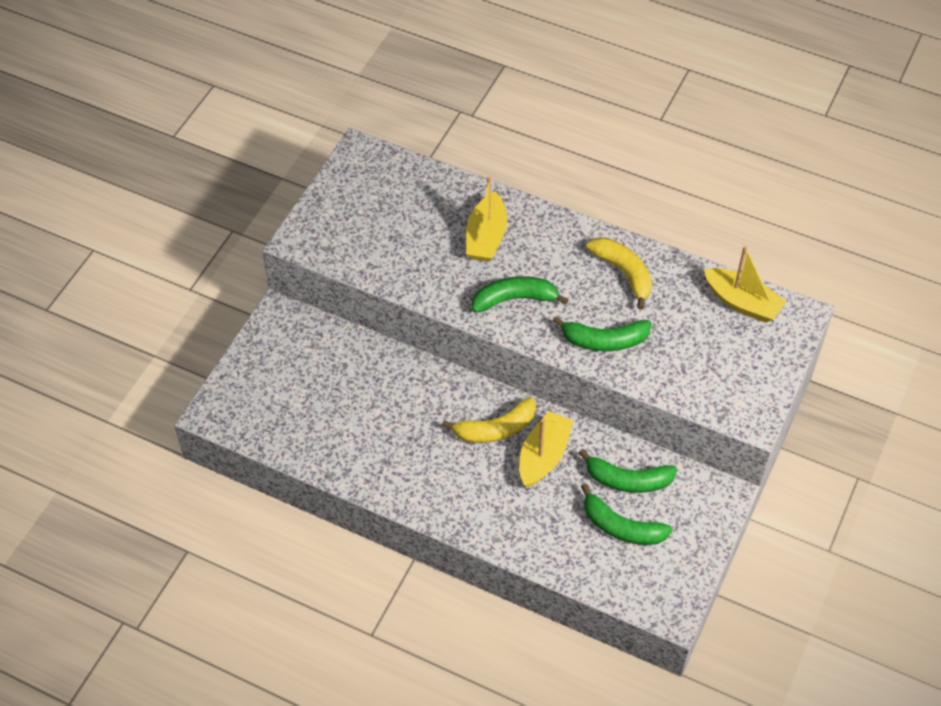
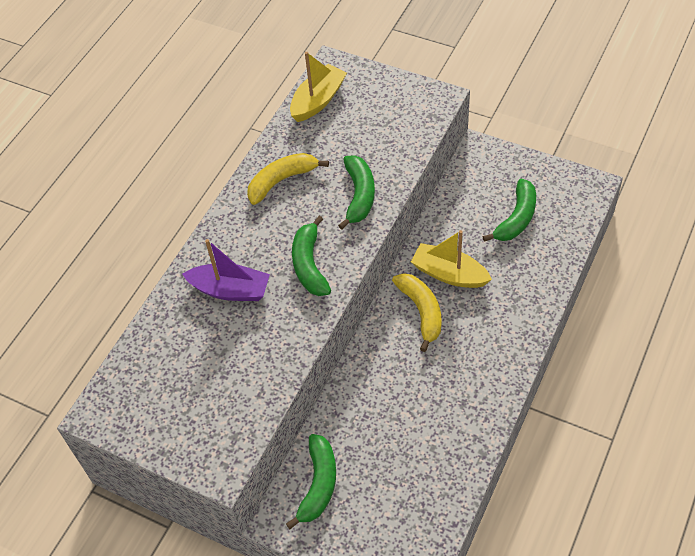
camera: 85 degrees left, 0 degrees up
yellow boat [466,177,507,262] -> purple boat [182,239,270,301]
green banana [579,449,677,493] -> green banana moved to [286,434,336,529]

